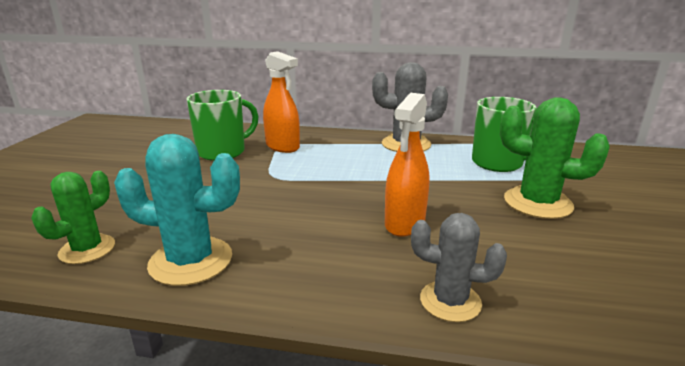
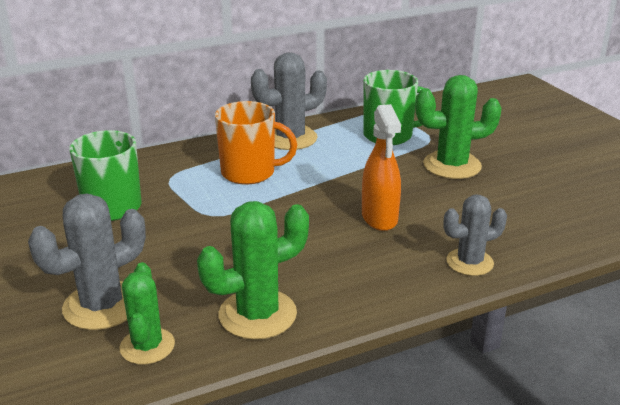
camera: 35 degrees left, 5 degrees up
turquoise cactus [114,134,240,286] -> green cactus [197,201,309,340]
orange spray bottle [263,51,300,153] -> none
none -> grey cactus [28,194,146,330]
none -> orange mug [215,101,297,185]

